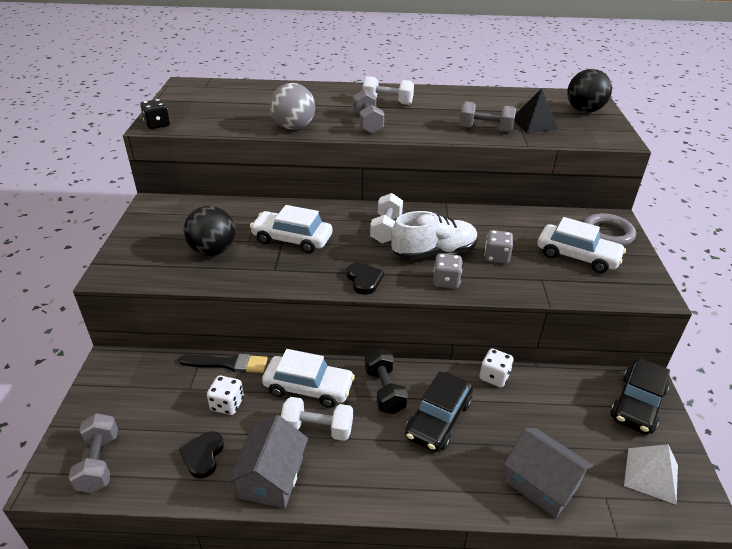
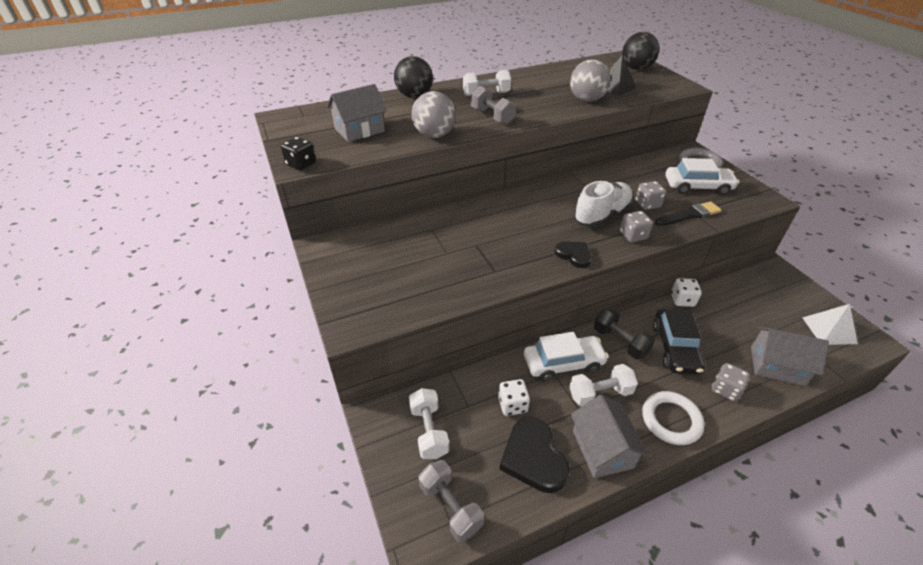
camera: 25 degrees left, 5 degrees up
black brush [179,354,268,373] -> black brush moved to [655,201,722,226]
black heart [179,431,224,479] -> black heart [499,417,570,493], size x1.63
black ball [184,206,235,256] -> black ball moved to [394,56,433,98]
white car [250,205,332,253] -> none
white dumbbell [370,193,403,243] -> white dumbbell moved to [409,388,449,459]
grey dumbbell [459,101,516,132] -> grey ball [570,59,611,102]
black car [610,358,670,435] -> none
none -> grey house [327,84,387,142]
none -> white ring [642,391,705,445]
none -> grey dice [712,363,750,402]

